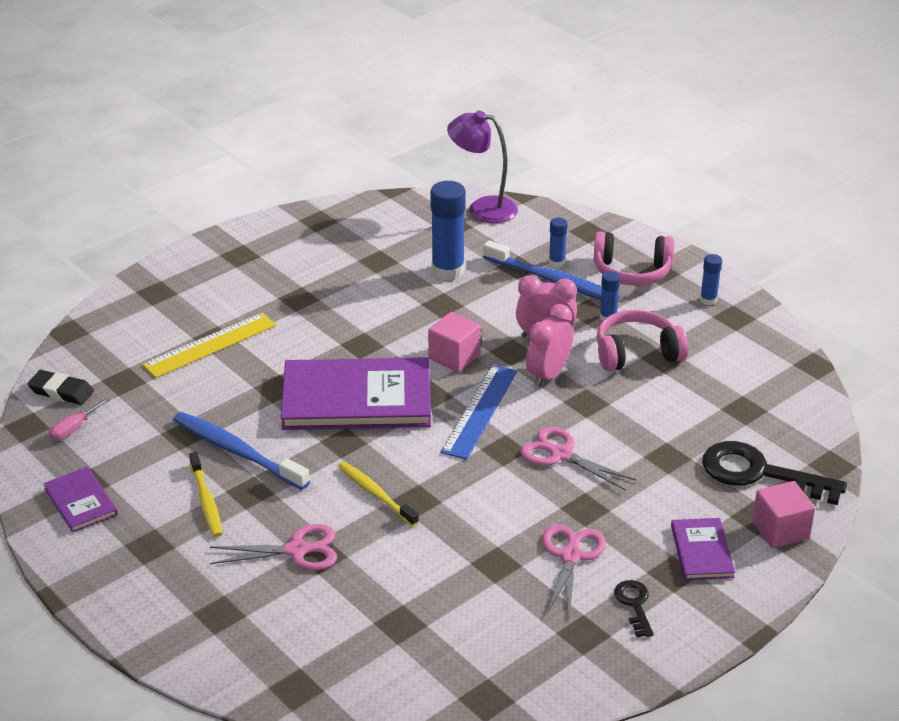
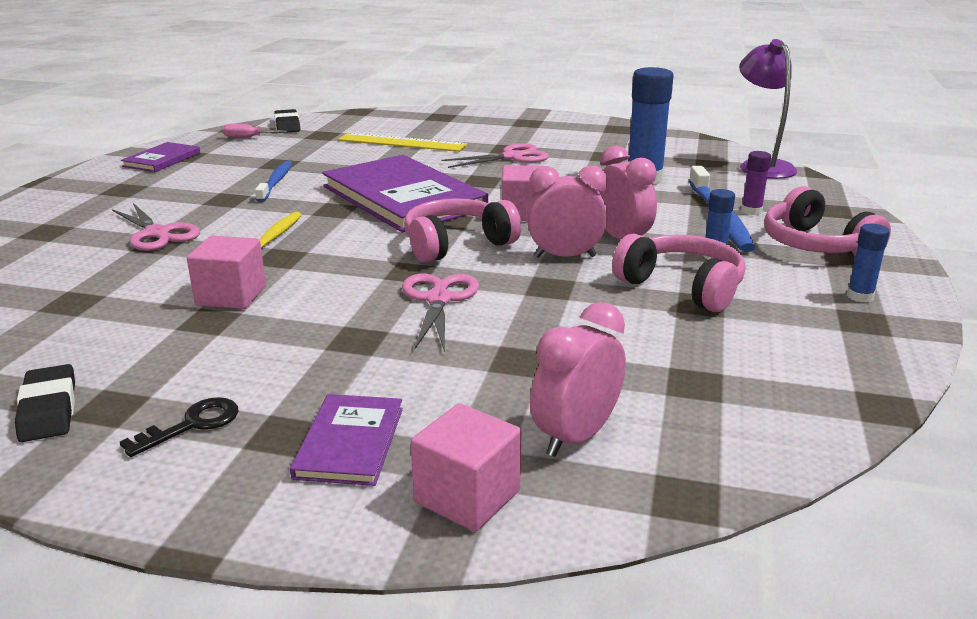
camera: 55 degrees right, 10 degrees down
blue toothbrush [173,412,310,490] -> blue toothbrush [255,161,292,202], size x0.65
yellow toothbrush [189,452,222,537] -> none
blue ruler [441,365,517,460] -> pink headphones [404,198,521,263]
pink scissors [542,524,606,617] -> pink scissors moved to [441,143,549,168]
blue glue stick [549,218,568,267] -> purple glue stick [741,151,771,215]
purple book [671,518,735,580] -> purple book turned 45 degrees counterclockwise [290,394,403,486]
black key [702,441,847,505] -> pink clock [530,302,626,457]
none -> black eraser [15,364,75,442]
none -> pink cube [187,236,266,309]

